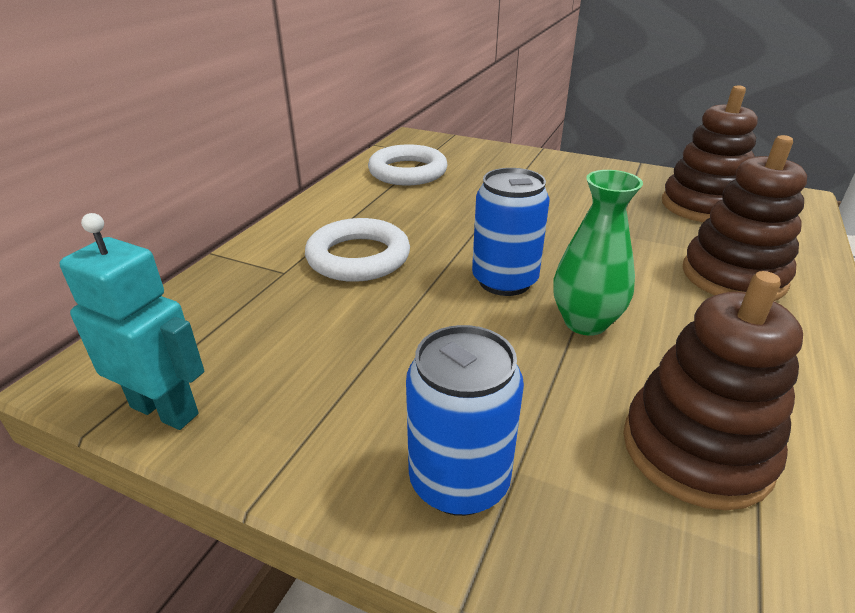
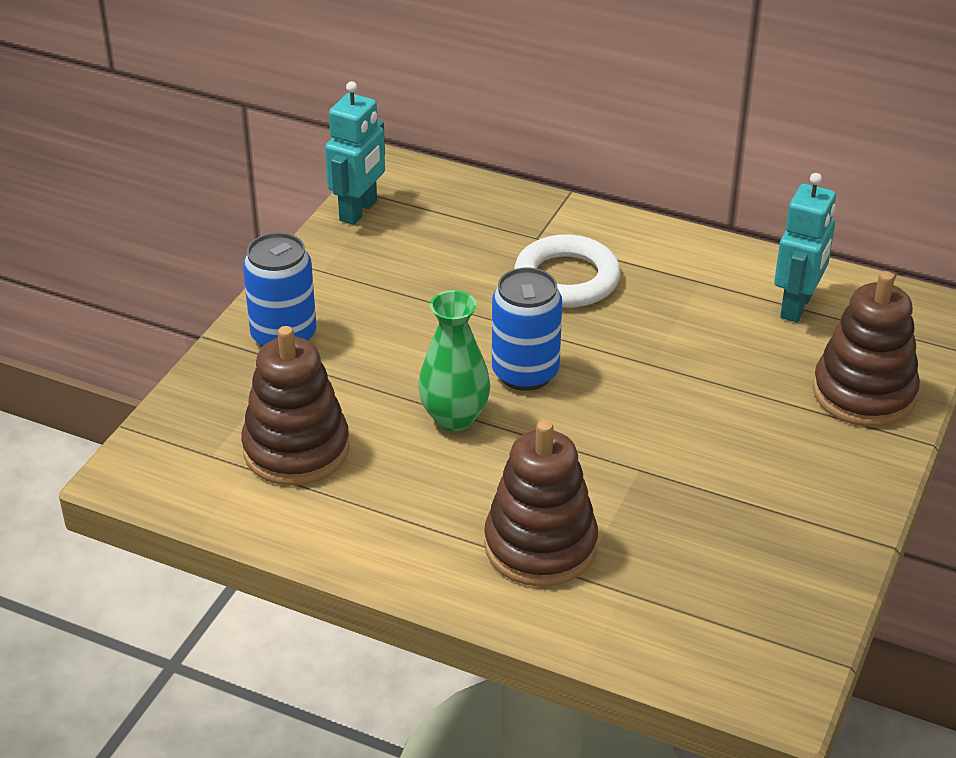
camera: 90 degrees right, 5 degrees up
white ring [368,144,448,185] -> turquoise robot [774,173,836,322]
brown stacking toy [662,85,758,222] -> brown stacking toy moved to [813,271,920,427]

